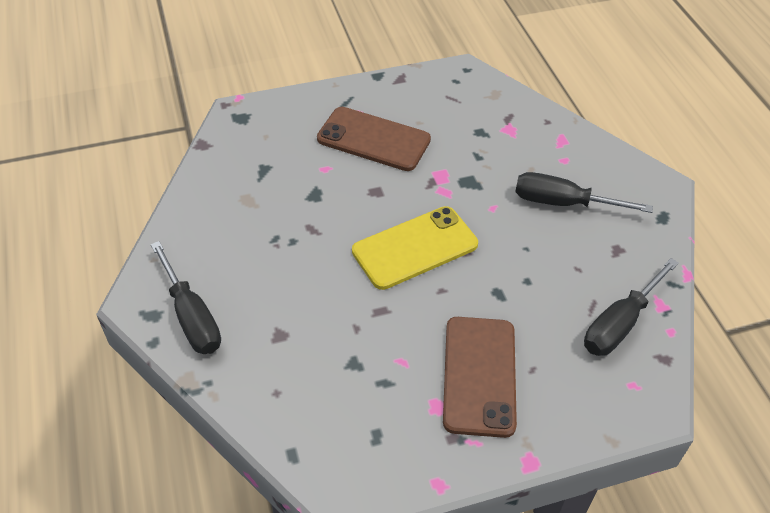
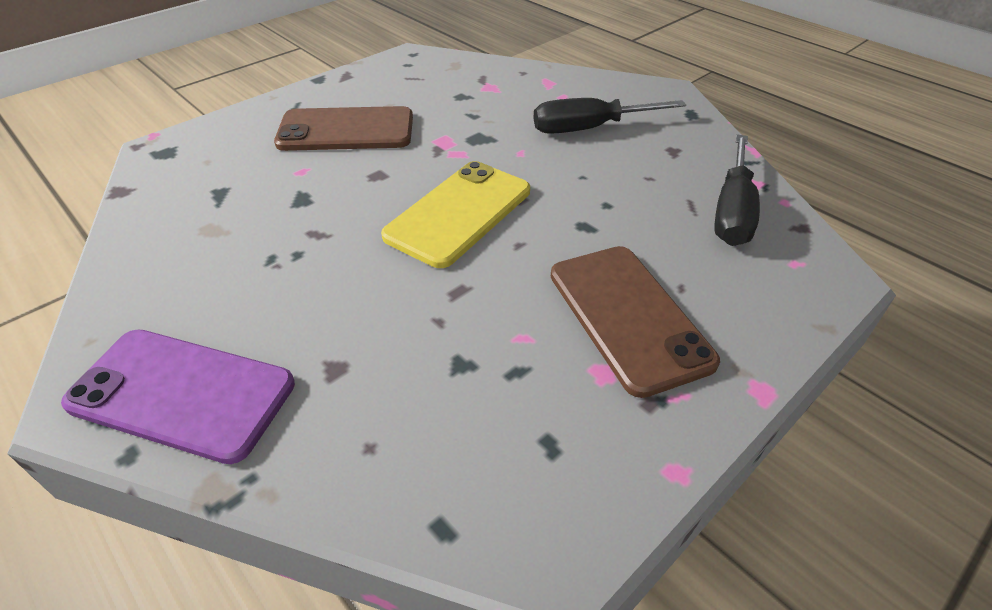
camera: 25 degrees left, 5 degrees down
black screwdriver [151,241,221,354] -> purple phone [61,329,295,464]

